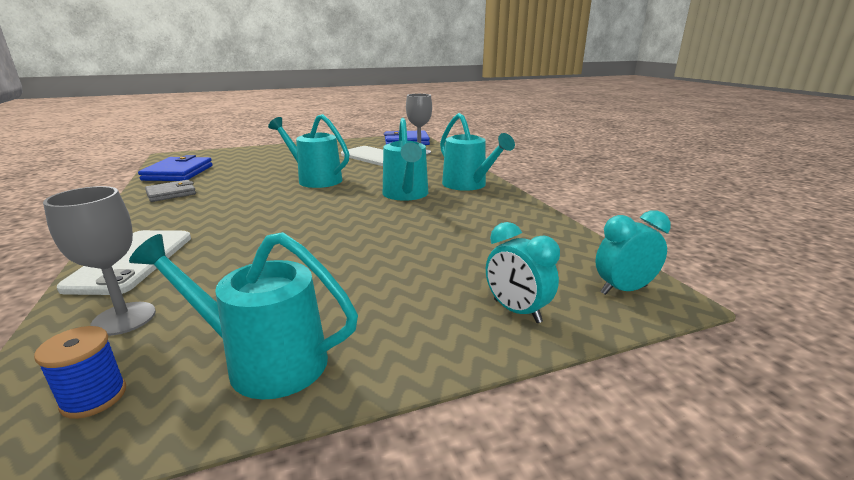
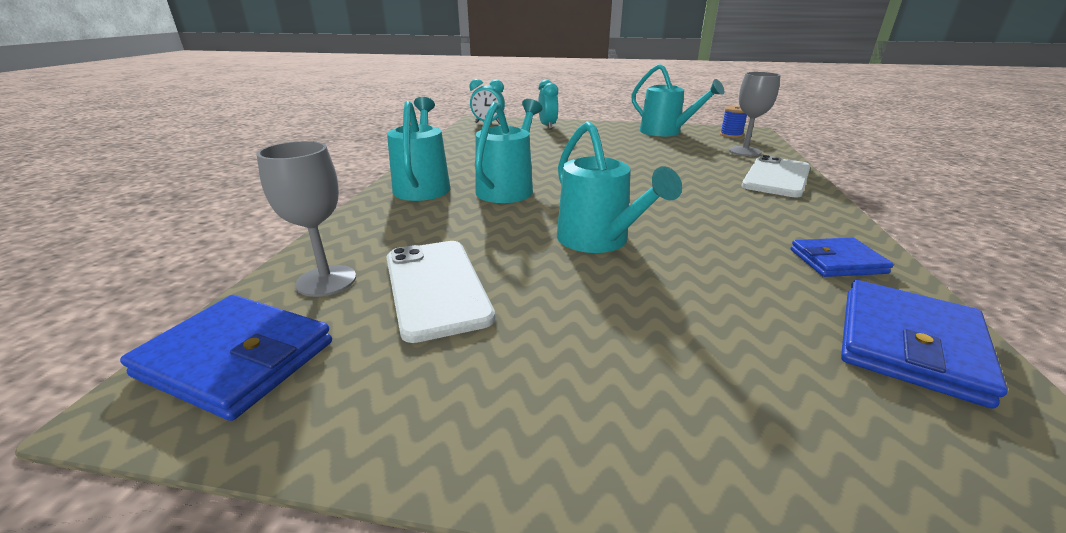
camera: 150 degrees left, 5 degrees up
grey wallet [145,180,196,202] -> blue wallet [790,238,894,277]

